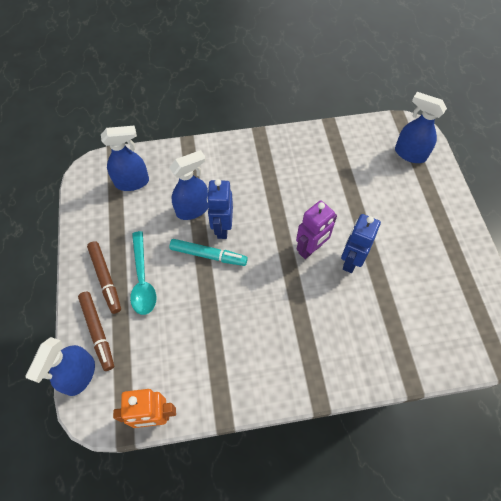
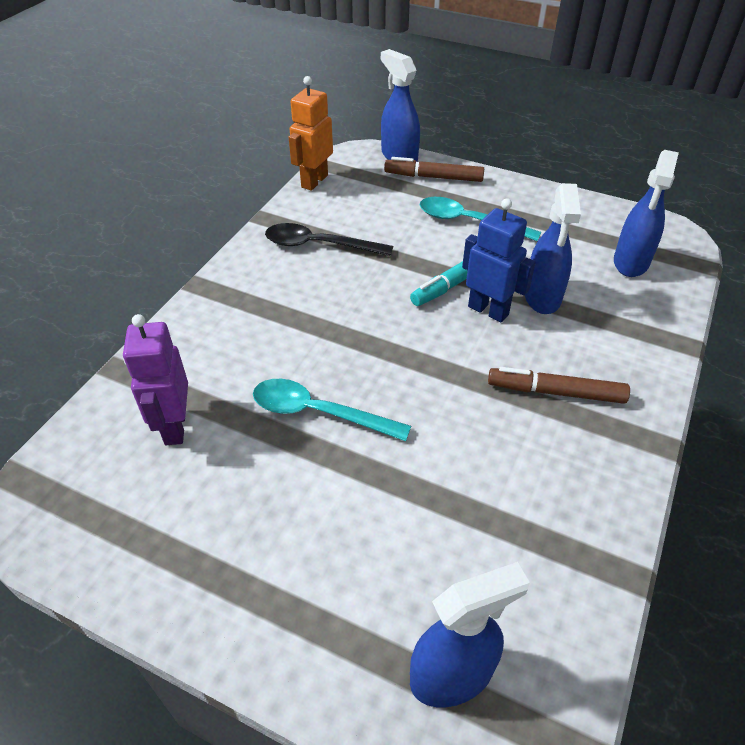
camera: 125 degrees right, 15 degrees down
brown marker [87,241,121,314] -> brown marker moved to [488,367,630,404]
purple robot [296,200,337,259] -> purple robot moved to [123,314,188,445]
blue robot [341,214,381,273] -> turquoise spoon [253,379,411,441]
none -> black spoon [265,223,393,256]

